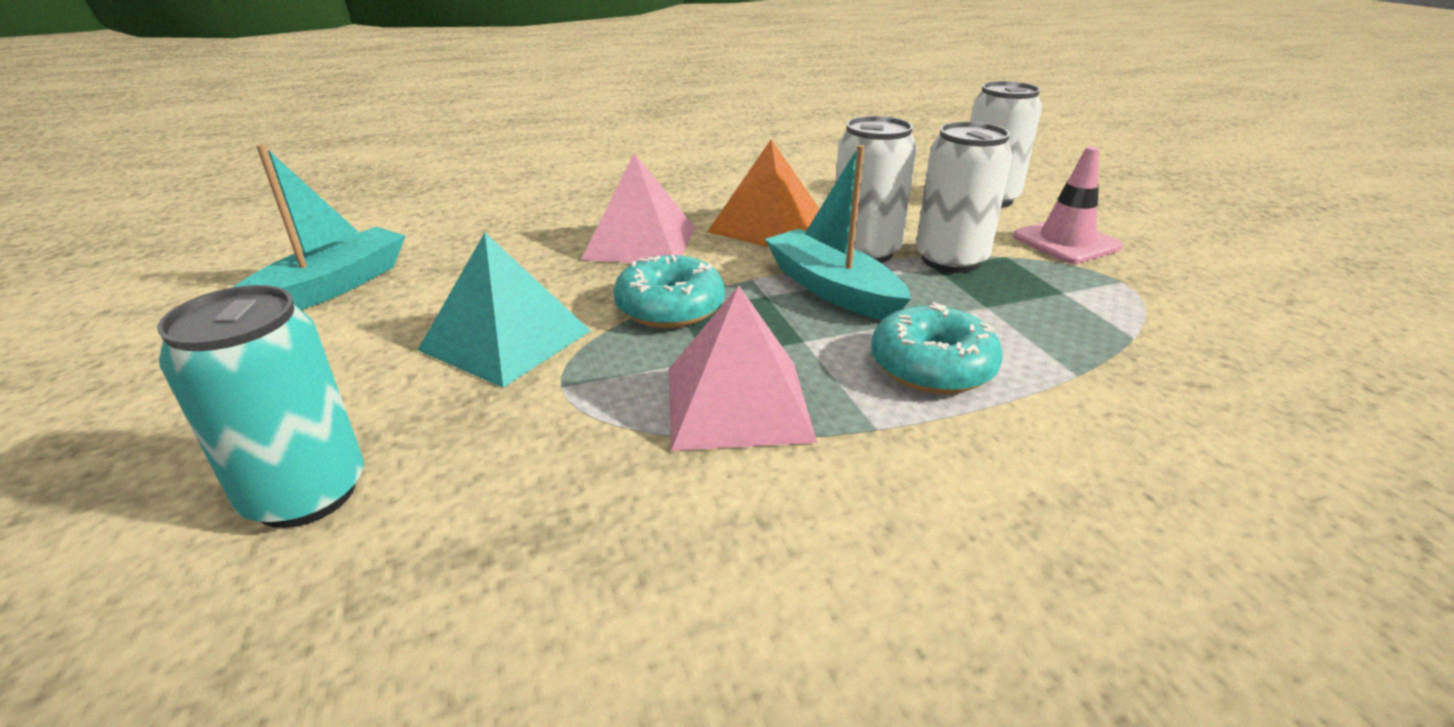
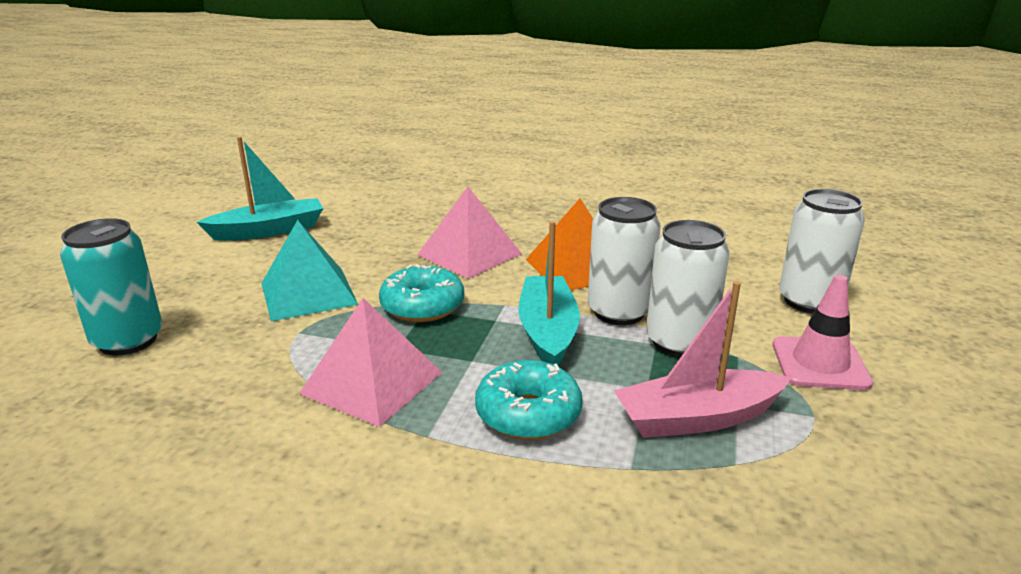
camera: 35 degrees right, 5 degrees down
none -> pink boat [614,281,792,438]

